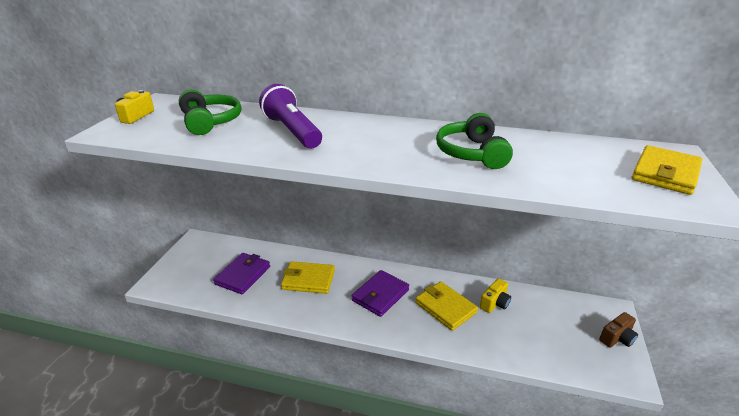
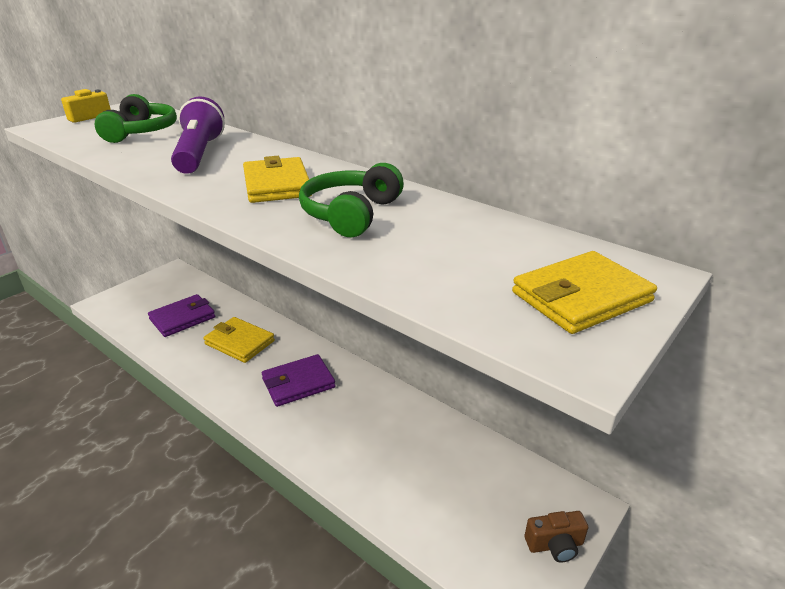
camera: 25 degrees right, 0 degrees up
yellow wallet [415,281,478,331] -> yellow wallet moved to [243,156,312,203]
yellow camera [480,278,511,313] -> none

